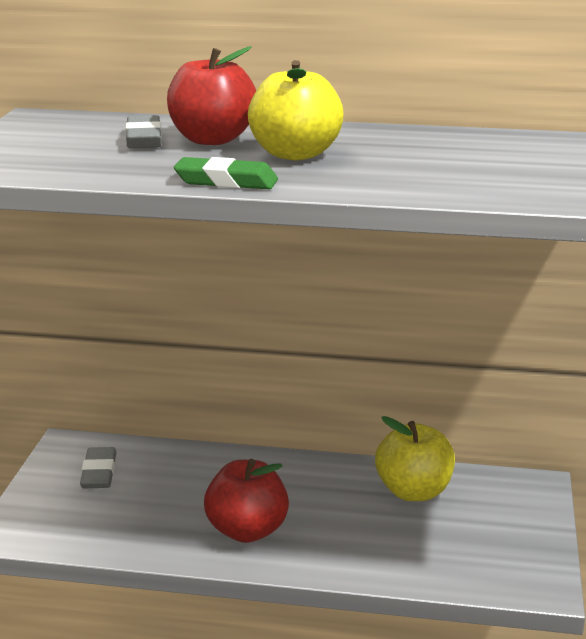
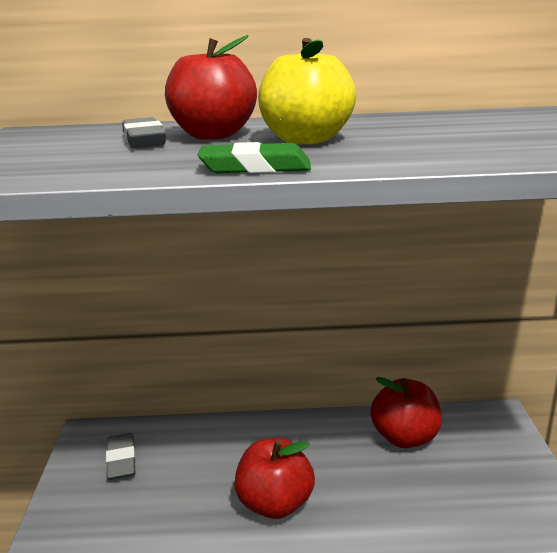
camera: 10 degrees left, 0 degrees up
yellow apple [375,416,455,501] -> red apple [370,377,442,448]

